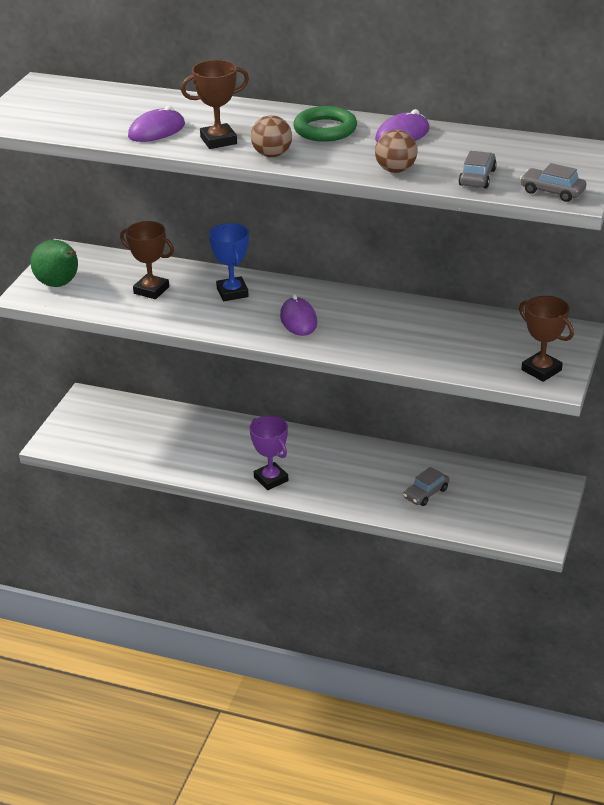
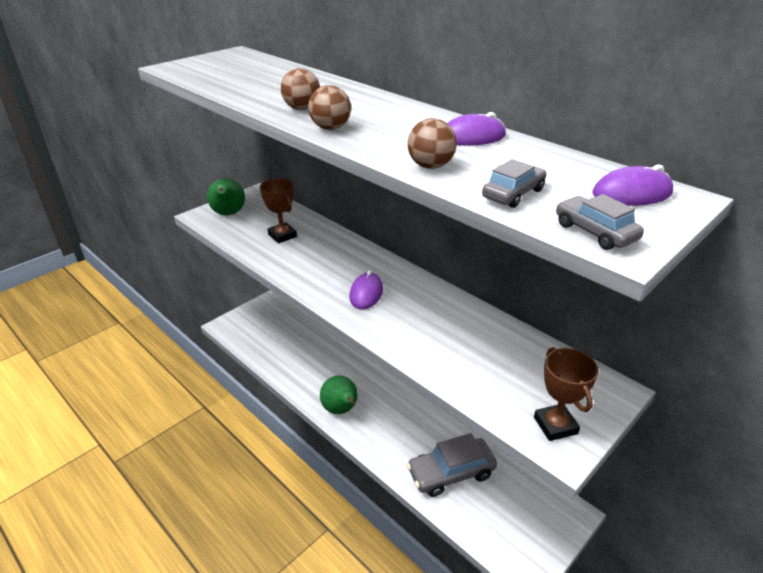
camera: 25 degrees right, 0 degrees up
purple mouse [128,106,185,142] -> purple mouse moved to [592,165,673,206]
brown trophy [181,60,249,149] -> brown ball [281,68,320,110]
blue trophy [209,223,249,301] -> none
purple trophy [250,416,288,490] -> green pear [320,375,358,414]
green ring [293,106,357,142] -> none
grey car [403,467,449,506] -> grey car [407,433,497,497], size x1.87

